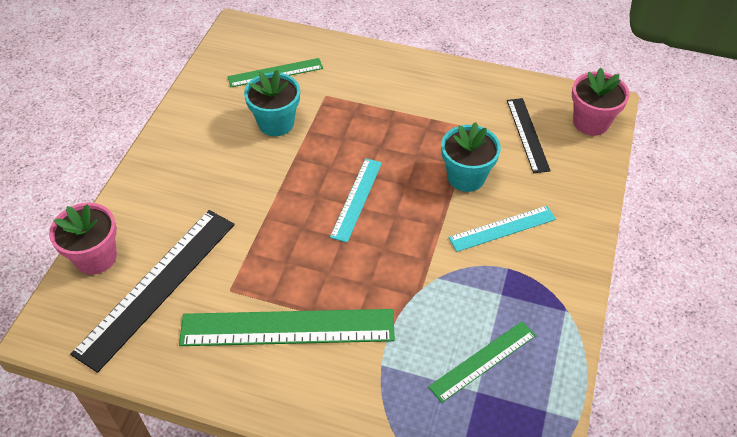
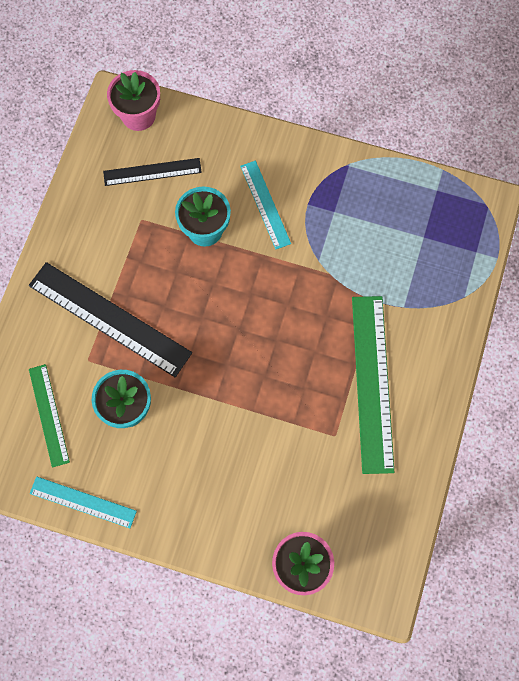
camera: 90 degrees left, 20 degrees up
black ruler [70,210,235,373] -> black ruler moved to [29,262,192,377]
turquoise ruler [330,158,382,243] -> turquoise ruler moved to [30,477,137,528]
green ruler [428,321,536,403] -> none

